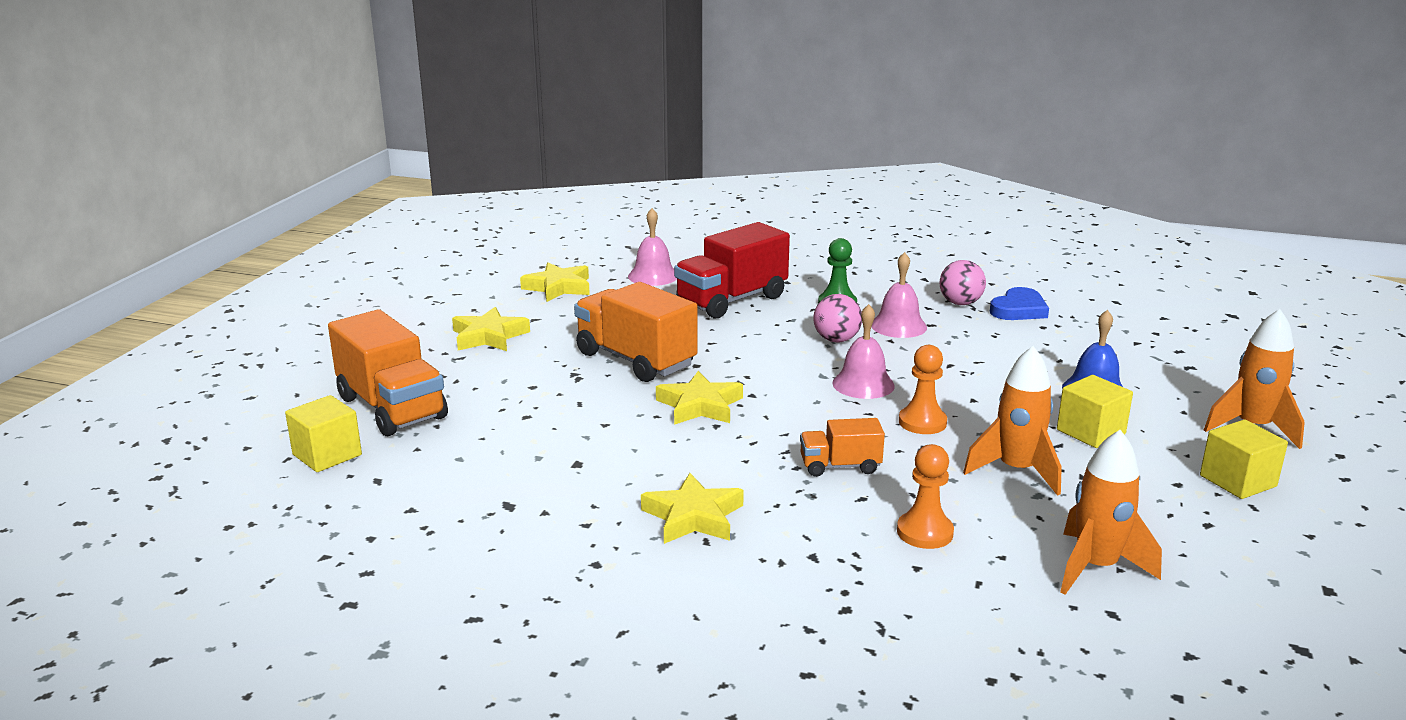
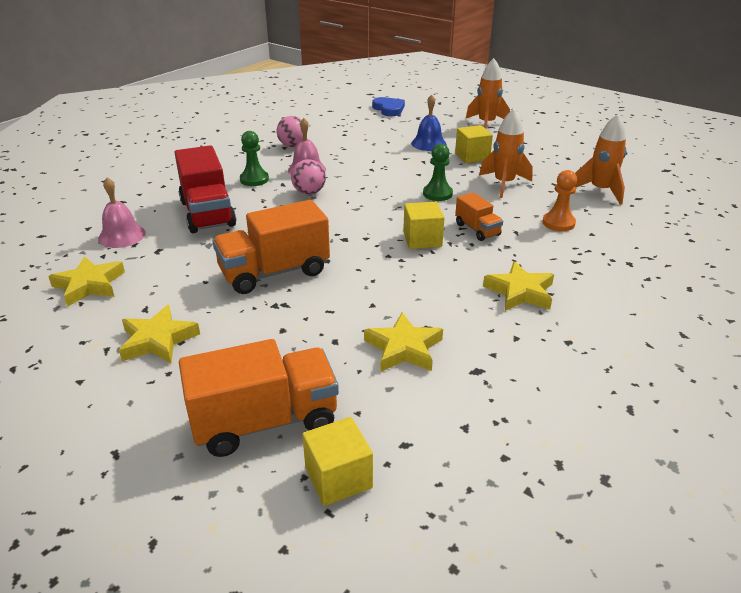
camera: 70 degrees left, 10 degrees up
yellow star [656,371,743,425] -> yellow star moved to [364,312,443,371]
orange truck [800,418,885,477] -> orange truck turned 45 degrees counterclockwise [455,192,503,241]
pink bell [832,304,895,399] -> none
orange pawn [899,345,947,434] -> green pawn [423,144,453,201]
blue heart [990,287,1049,320] -> blue heart moved to [372,97,405,116]
yellow cube [1200,420,1288,499] -> yellow cube moved to [403,202,445,249]

